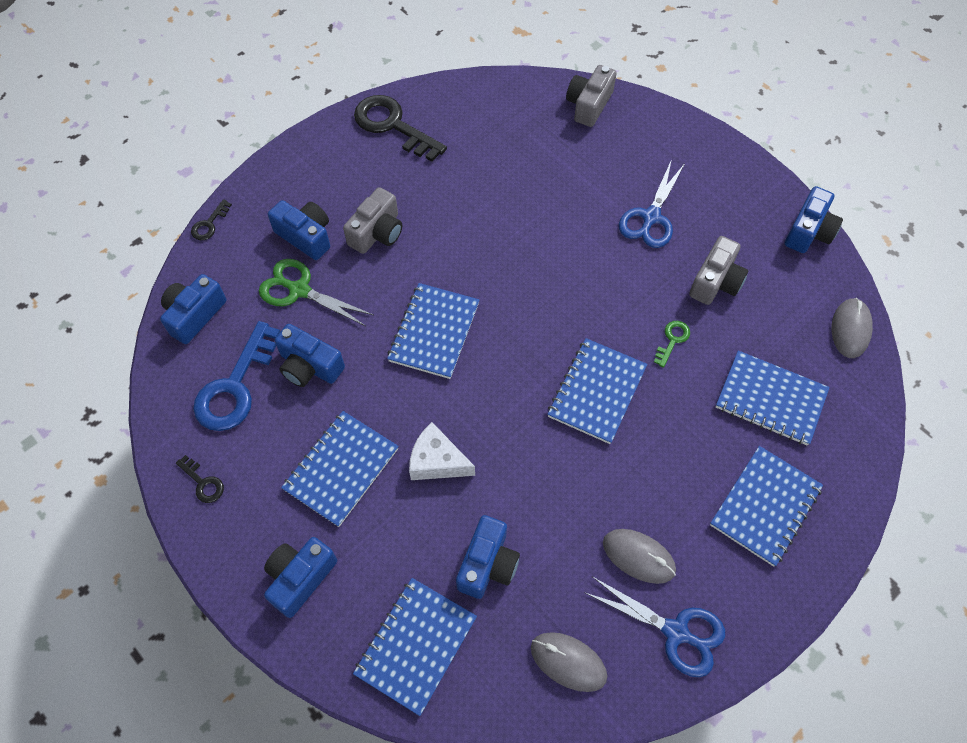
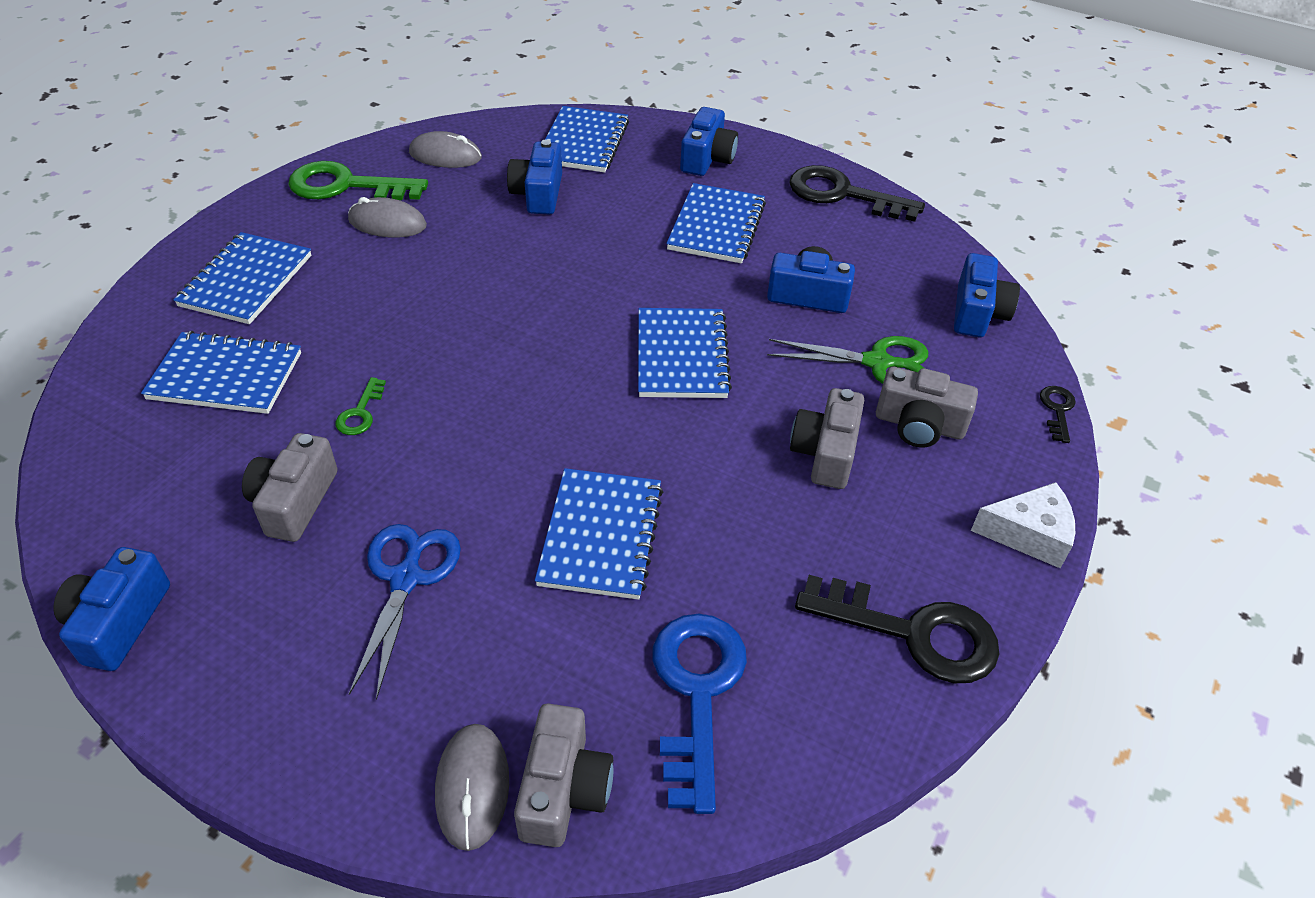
camera: 160 degrees right, 15 degrees down
black key [176,455,224,503] -> black key [789,165,925,222], size x2.16
blue key [193,321,280,431] -> blue key moved to [653,614,747,814]
blue camera [268,200,330,260] -> grey camera [876,366,978,447]
white cheese [409,422,475,480] -> white cheese moved to [971,482,1075,568]
blue notebook [548,338,647,444] -> blue notebook moved to [535,468,663,600]
blue scissors [584,577,725,677] -> green key [288,161,428,200]
grey mouse [832,298,873,358] -> grey mouse moved to [435,724,509,851]

